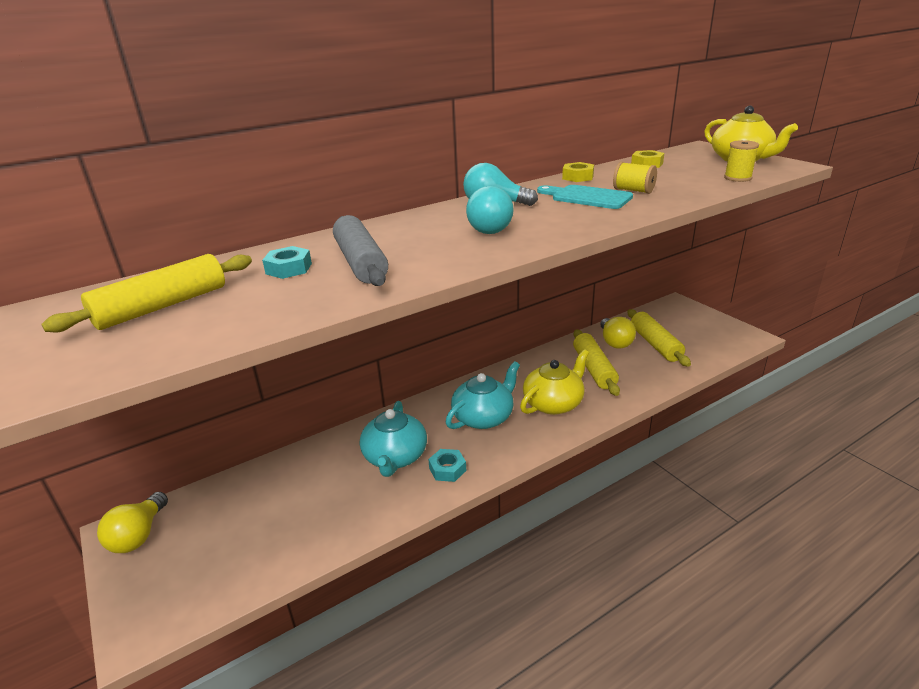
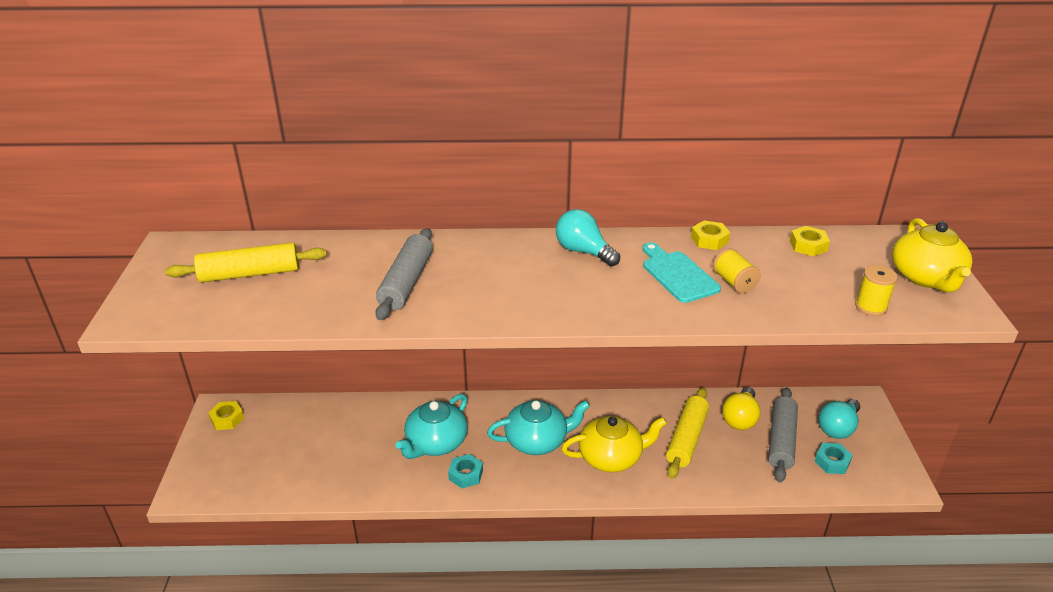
camera: 30 degrees right, 5 degrees up
yellow light bulb [97,492,168,553] -> yellow nut [208,401,244,430]
turquoise nut [262,246,312,279] -> turquoise nut moved to [815,443,853,474]
turquoise light bulb [466,186,514,234] -> turquoise light bulb moved to [819,399,860,439]
yellow rolling pin [628,309,691,367] -> grey rolling pin [768,387,798,483]

